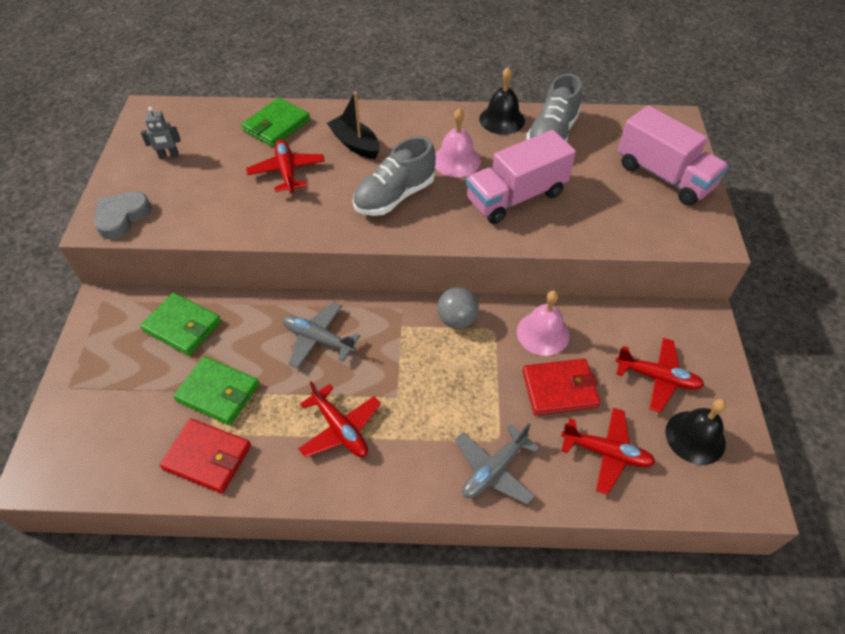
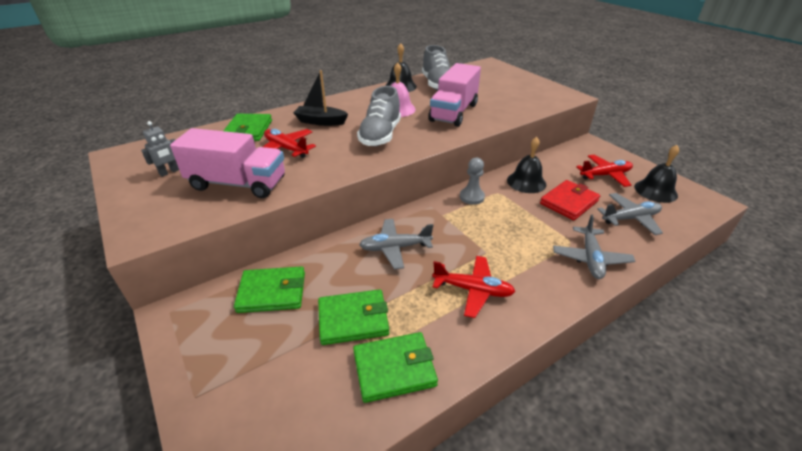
camera: 35 degrees left, 15 degrees down
grey heart [94,191,151,239] -> none
red wallet [160,419,251,494] -> green wallet [353,332,438,403]
grey ball [437,287,479,329] -> grey pawn [460,157,485,205]
pink bell [517,291,570,356] -> black bell [507,137,546,193]
red plane [561,408,656,495] -> grey plane [597,193,663,235]
pink truck [618,105,729,206] -> pink truck moved to [170,128,285,198]

